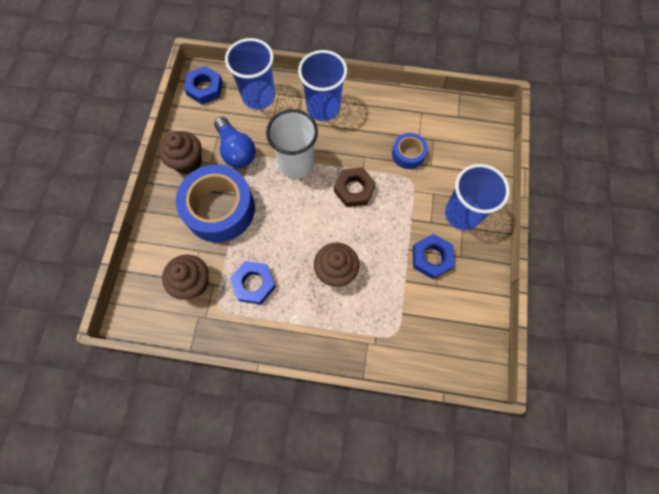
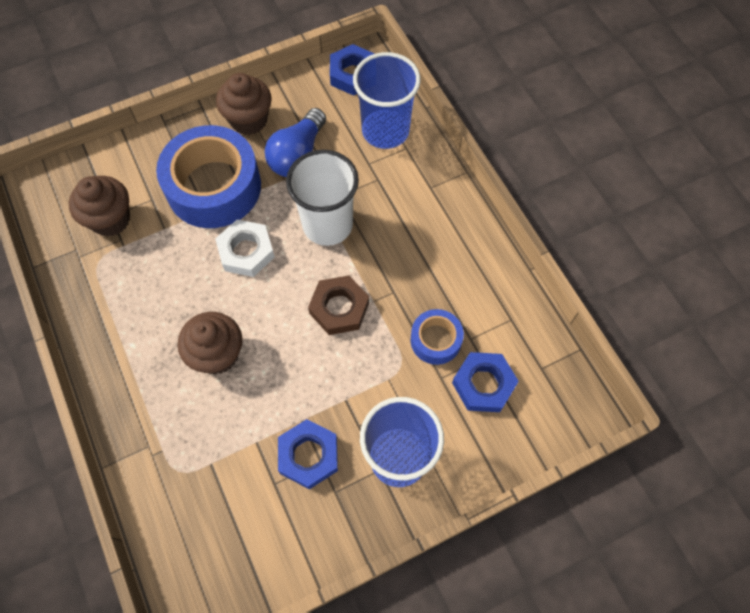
camera: 55 degrees right, 5 degrees down
blue nut [230,261,276,304] -> blue nut moved to [452,352,519,412]
blue cup [298,50,347,121] -> none
none -> white nut [215,220,275,277]

